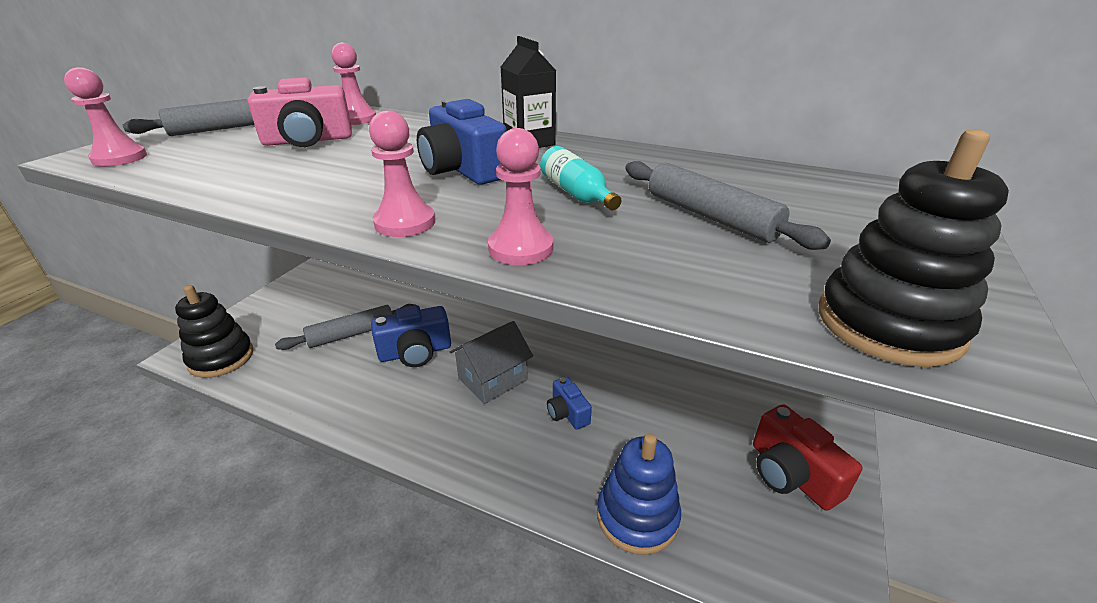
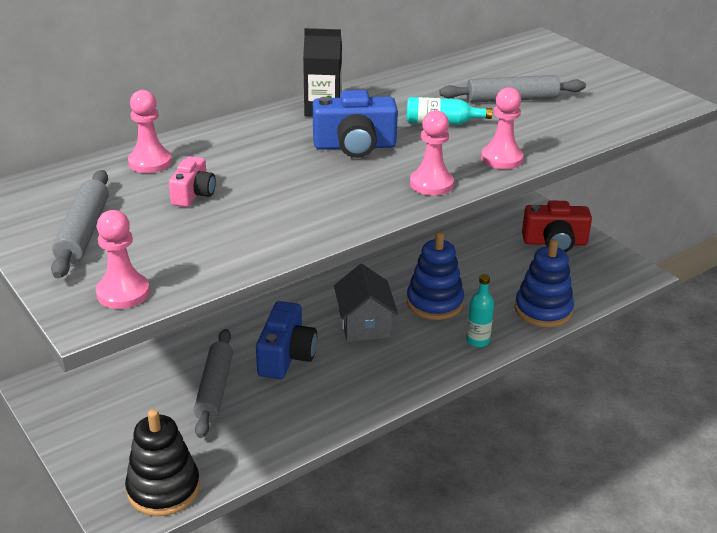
camera: 60 degrees left, 0 degrees up
pink camera [248,78,352,147] -> pink camera [169,156,216,207], size x0.60
blue camera [547,377,592,430] -> blue stacking toy [407,232,464,320]
black stacking toy [819,129,1009,367] -> none
none -> turquoise bottle [466,274,494,347]

